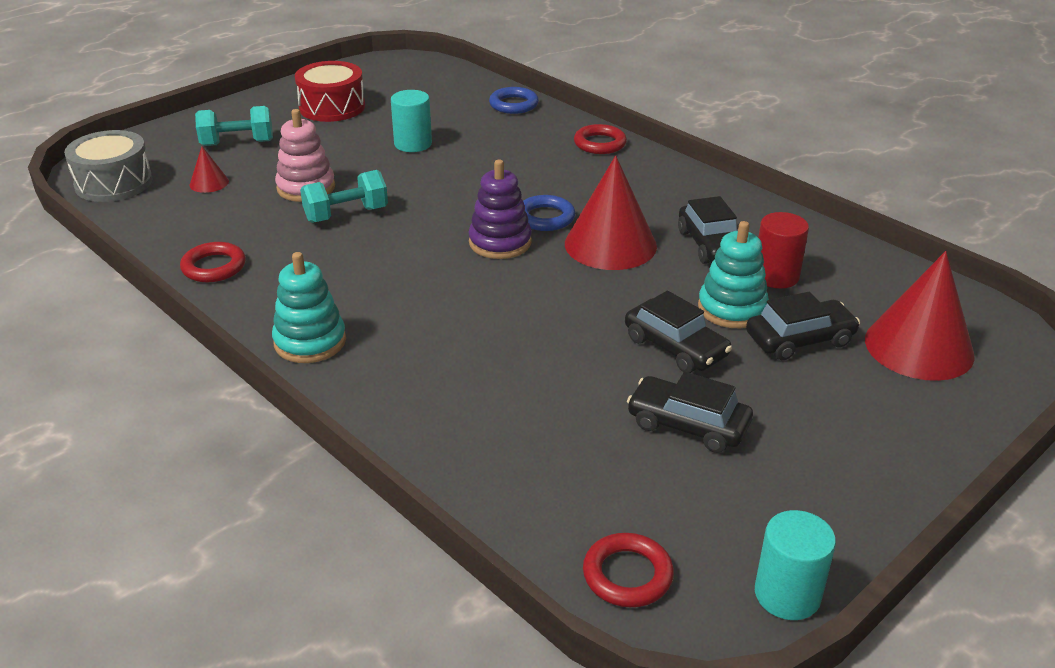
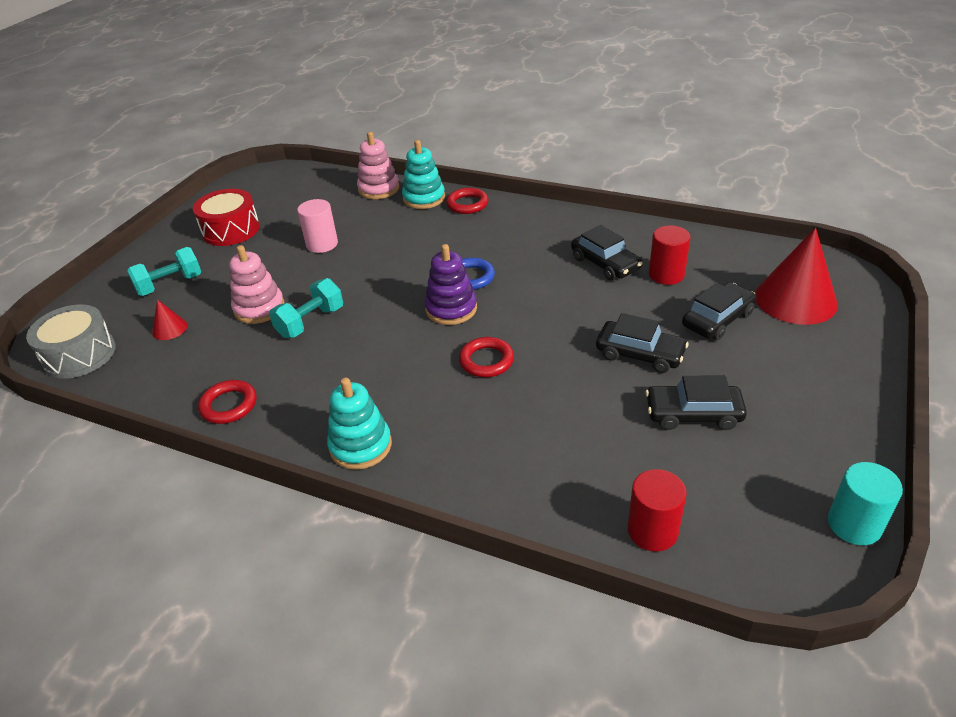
camera: 20 degrees left, 5 degrees up
turquoise cylinder [391,90,432,152] -> pink cylinder [297,199,338,253]
blue ring [489,87,539,114] -> pink stacking toy [357,132,399,199]
red cone [565,156,657,270] -> none
red ring [583,533,674,607] -> red ring moved to [459,337,514,377]
turquoise stacking toy [698,221,769,328] -> turquoise stacking toy moved to [402,140,445,209]
none -> red cylinder [628,469,687,552]

